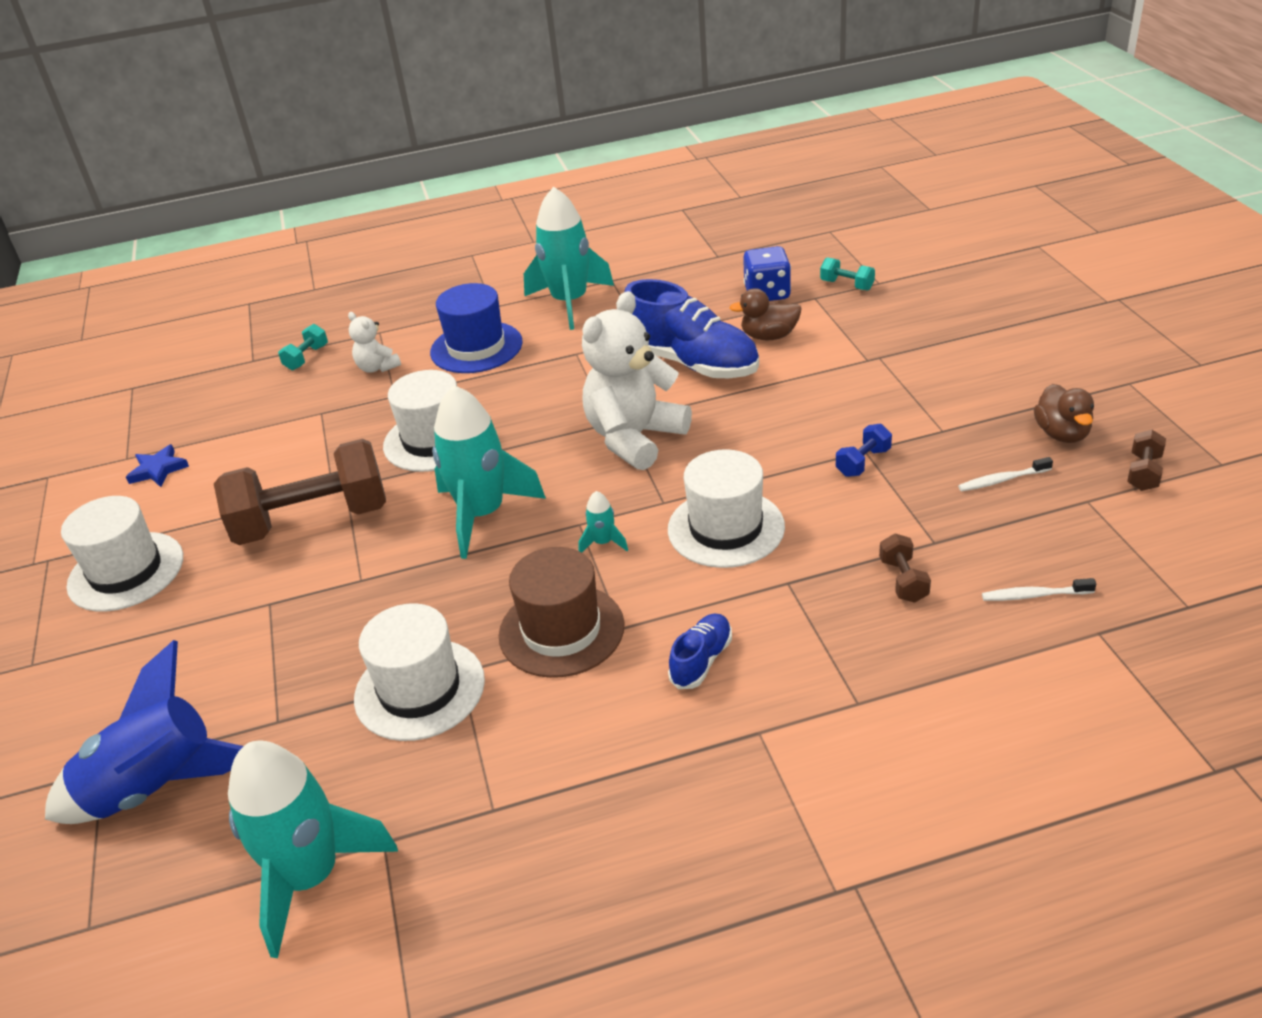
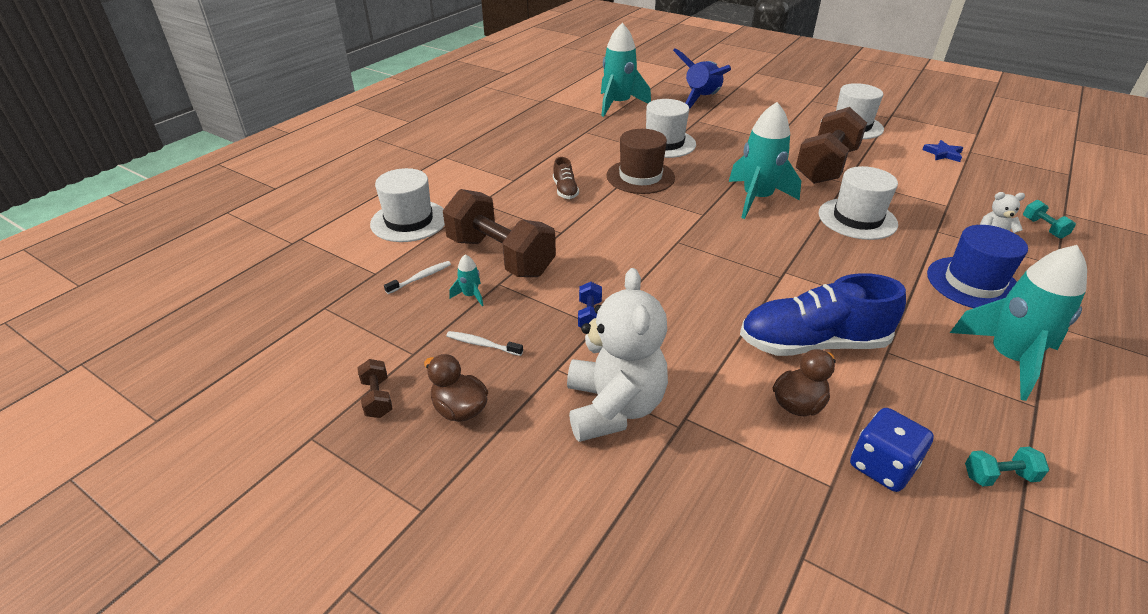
camera: 135 degrees right, 0 degrees up
turquoise rocket [578,491,628,553] -> turquoise rocket moved to [449,254,484,306]
white teddy bear [582,291,692,470] -> white teddy bear moved to [567,268,668,442]
white hat [668,449,785,568] -> white hat moved to [370,168,445,242]
blue shoe [668,613,732,689] -> brown shoe [553,157,579,199]
turquoise dumbbell [820,257,875,290] -> turquoise dumbbell moved to [965,447,1049,486]
brown dumbbell [879,534,931,603] -> brown dumbbell [443,189,556,277], size x2.47
white toothbrush [958,457,1053,491] -> white toothbrush turned 105 degrees counterclockwise [446,331,523,356]

